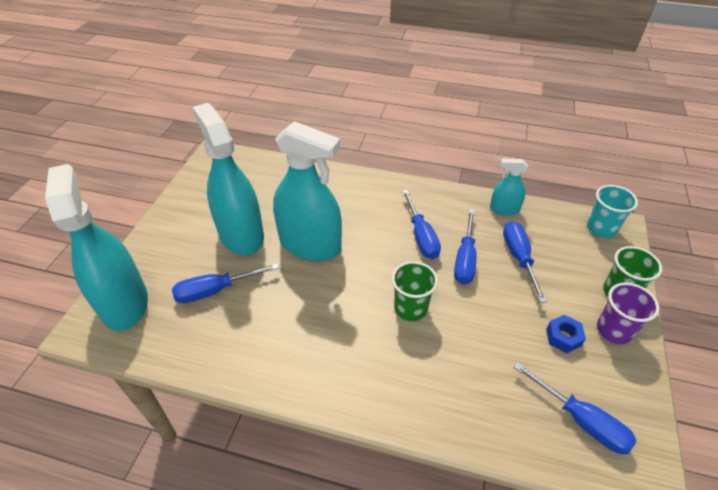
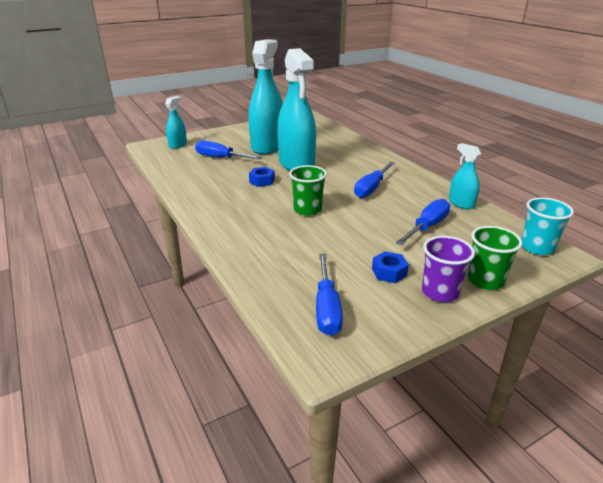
camera: 45 degrees right, 15 degrees down
turquoise spray bottle [45,164,148,331] -> turquoise spray bottle [165,96,187,149], size x0.48
blue screwdriver [454,209,476,285] -> none
none -> blue nut [249,167,275,187]

